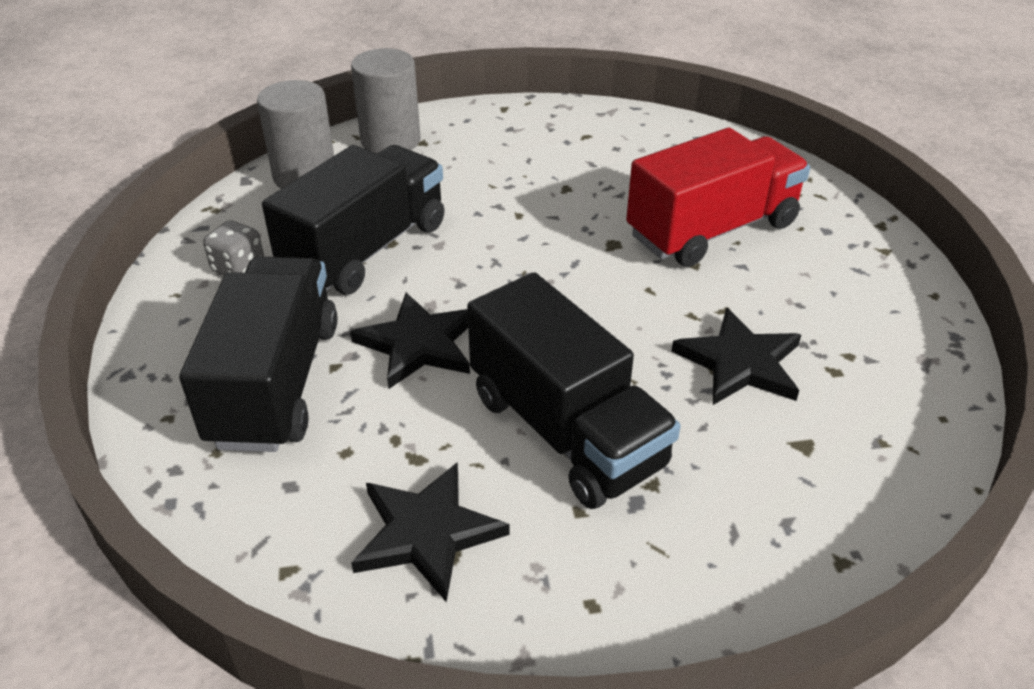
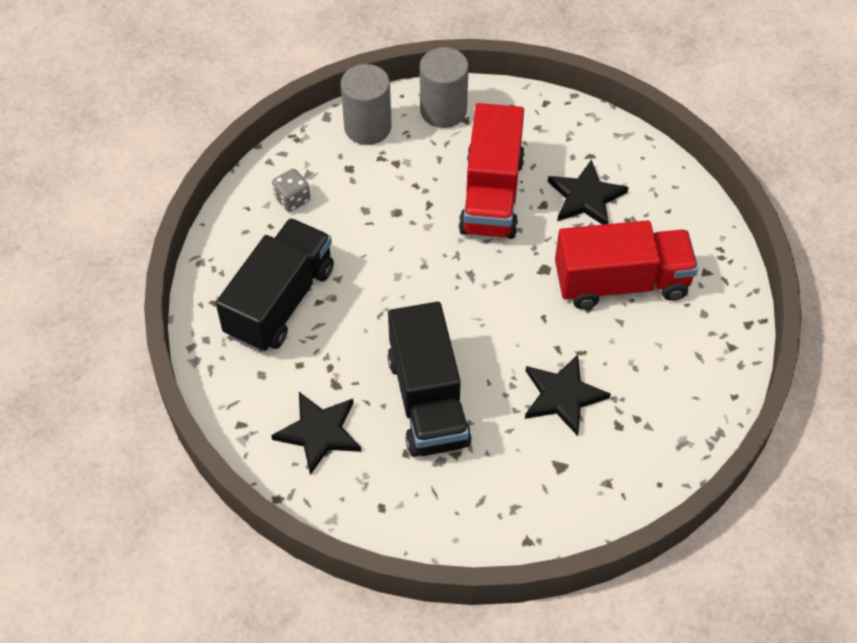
camera: 25 degrees right, 15 degrees up
black truck [262,145,445,294] -> none
black star [350,293,470,389] -> black star moved to [548,159,629,225]
none -> red truck [459,103,525,239]

